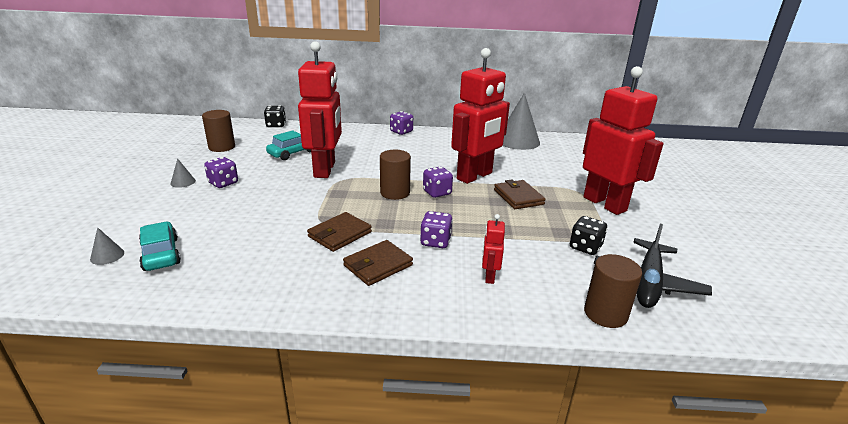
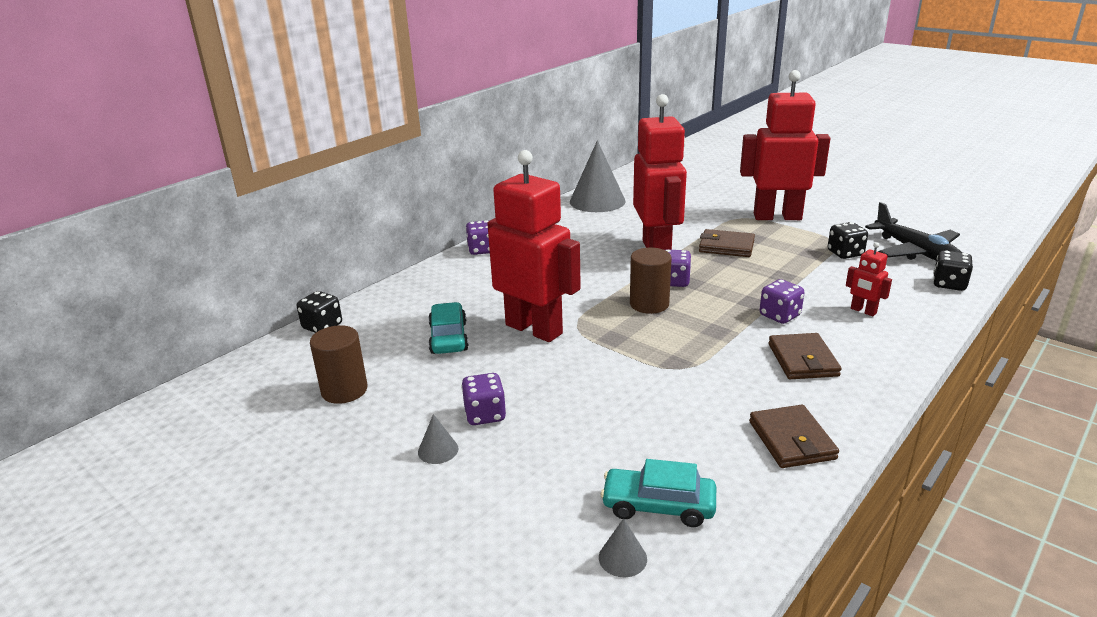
camera: 50 degrees left, 0 degrees up
brown wallet [307,212,372,252] -> brown wallet moved to [749,405,839,468]
brown cylinder [584,254,642,328] -> black dice [933,250,973,291]

